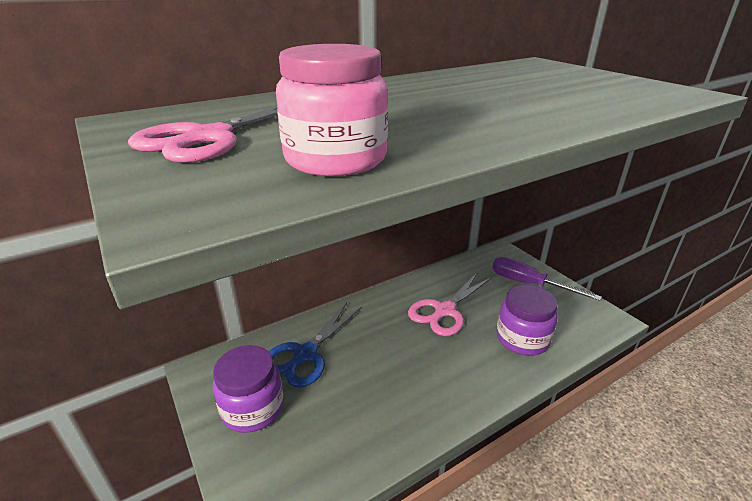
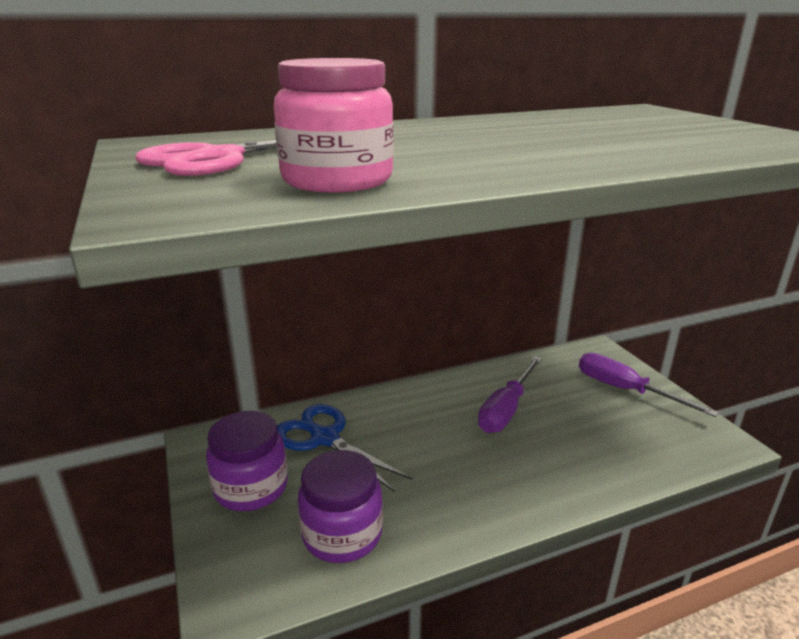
camera: 10 degrees right, 5 degrees down
blue scissors [269,303,362,388] -> blue scissors turned 90 degrees clockwise [277,404,412,492]
pink scissors [408,272,492,336] -> purple screwdriver [478,356,542,433]
purple jar [496,285,557,356] -> purple jar moved to [298,450,383,563]

